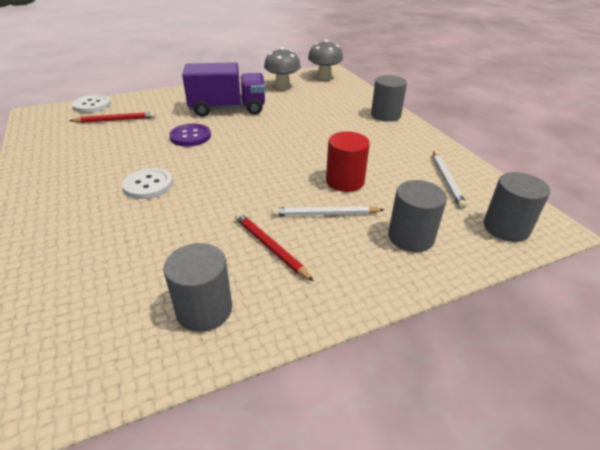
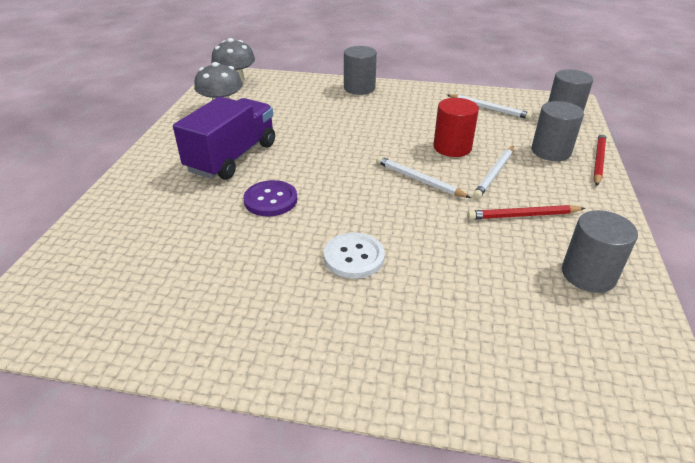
camera: 55 degrees left, 0 degrees up
red pencil [69,112,156,123] -> red pencil moved to [593,133,606,186]
white button [72,95,111,113] -> none
none -> white pencil [376,156,471,198]

